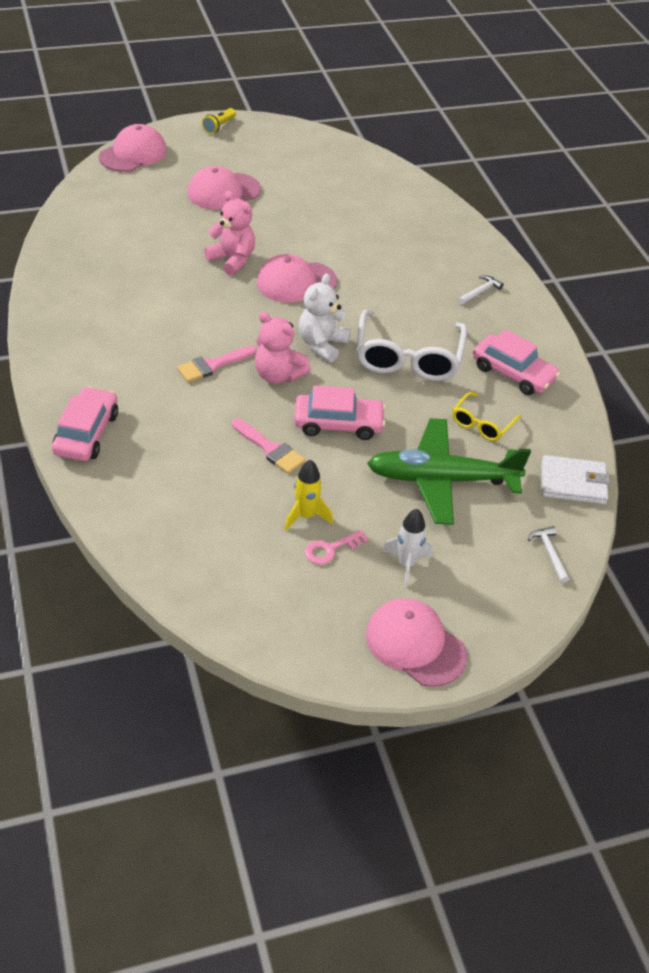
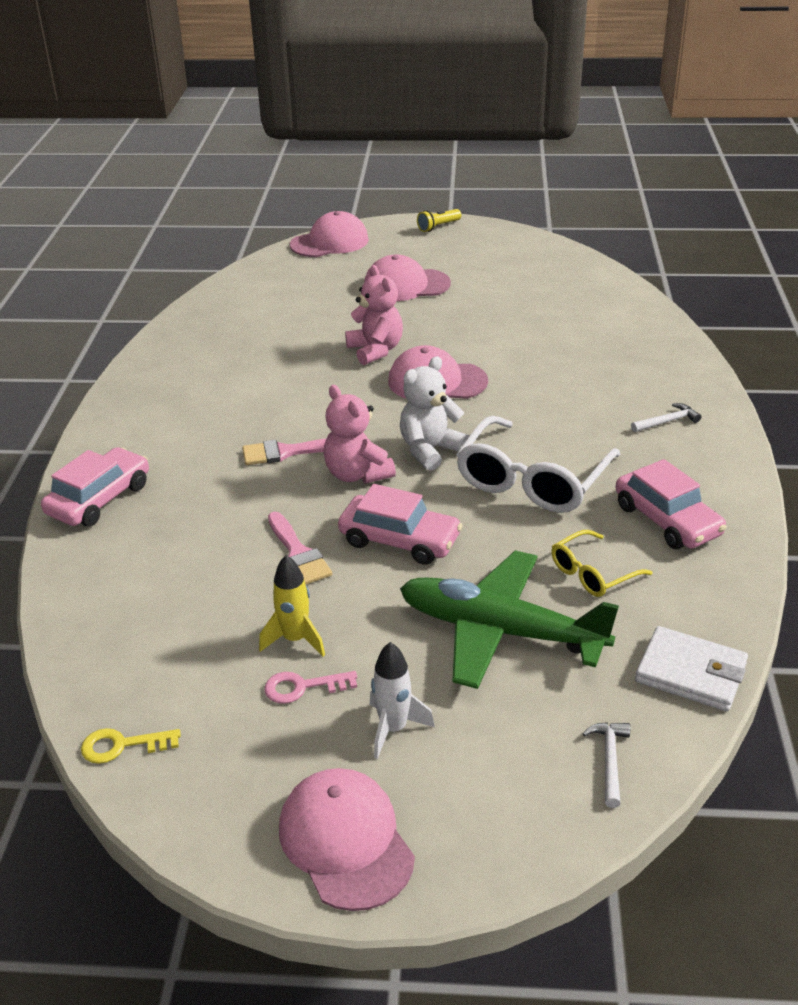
camera: 25 degrees right, 10 degrees down
none -> yellow key [81,728,181,764]

